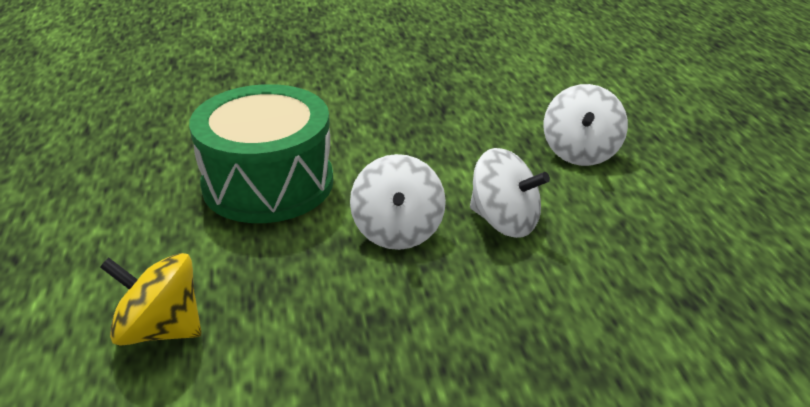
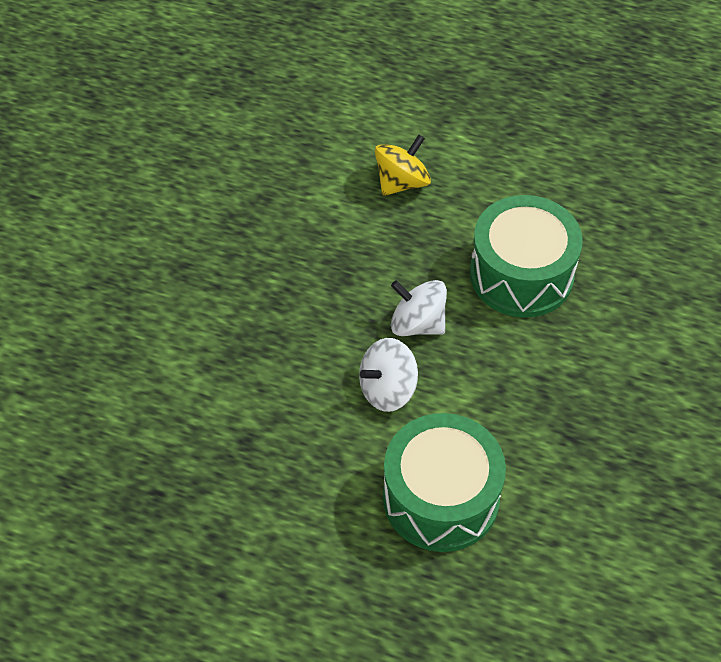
camera: 120 degrees right, 20 degrees up
white spinning top [544,84,628,166] -> green drum [383,413,506,552]

